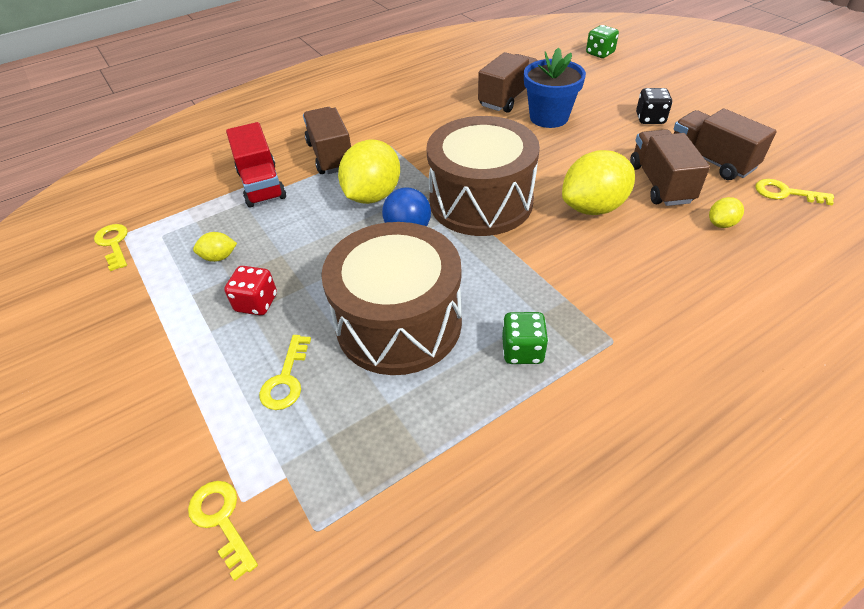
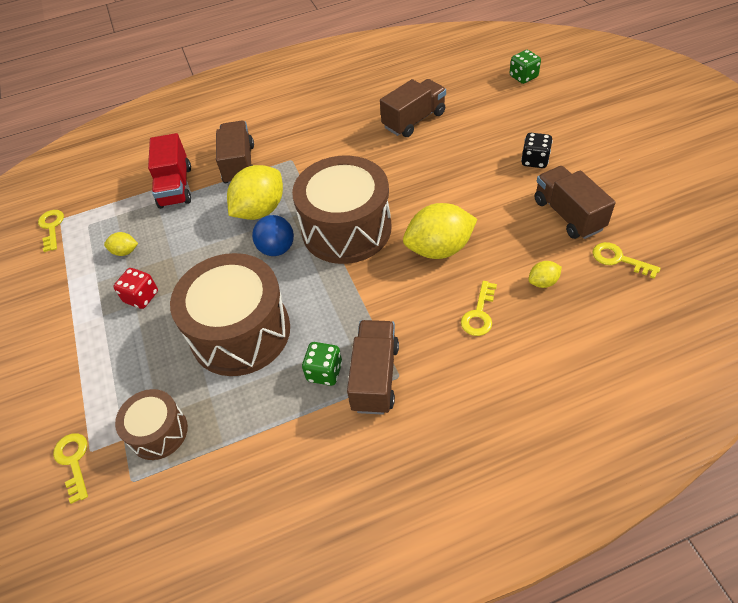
camera: 15 degrees right, 5 degrees up
yellow key [259,335,311,410] -> yellow key moved to [461,281,497,336]
blue flower pot [524,47,586,128] -> none
brown truck [630,129,710,206] -> brown truck moved to [347,320,399,415]
none -> brown drum [115,389,188,460]

